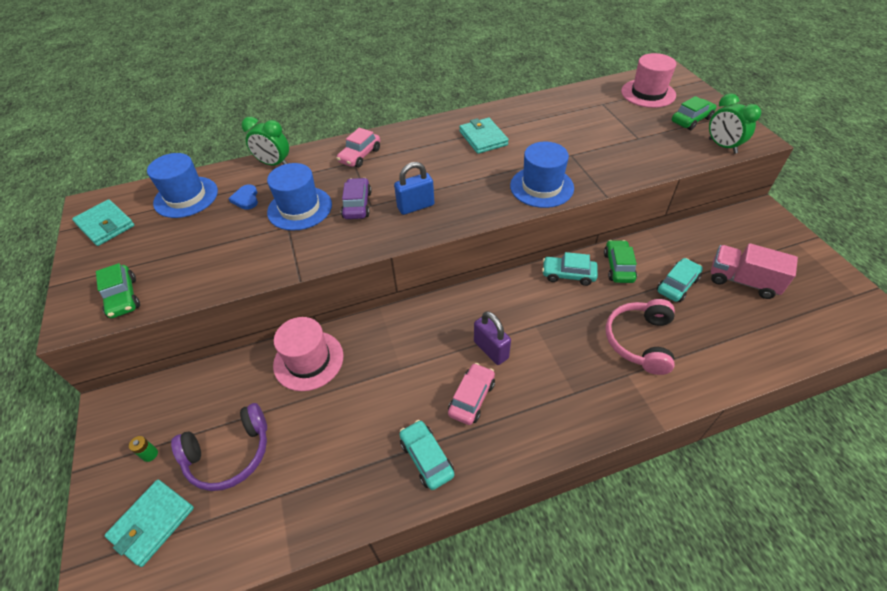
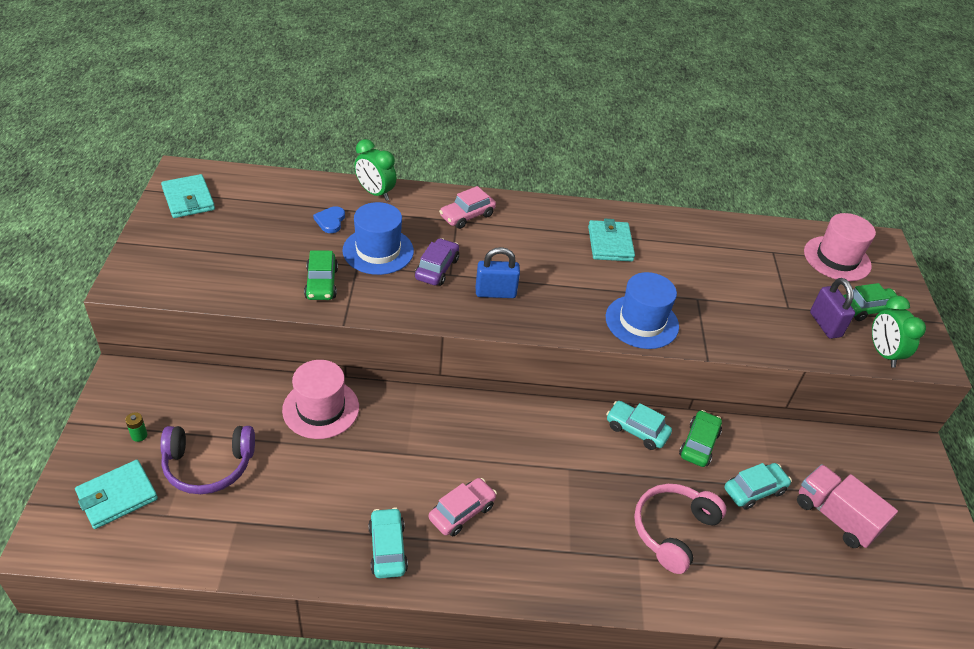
camera: 15 degrees right, 5 degrees down
green car [96,263,140,318] -> green car moved to [304,250,338,300]
blue hat [147,153,218,218] -> none
purple padlock [474,311,511,365] -> purple padlock moved to [810,278,855,339]

